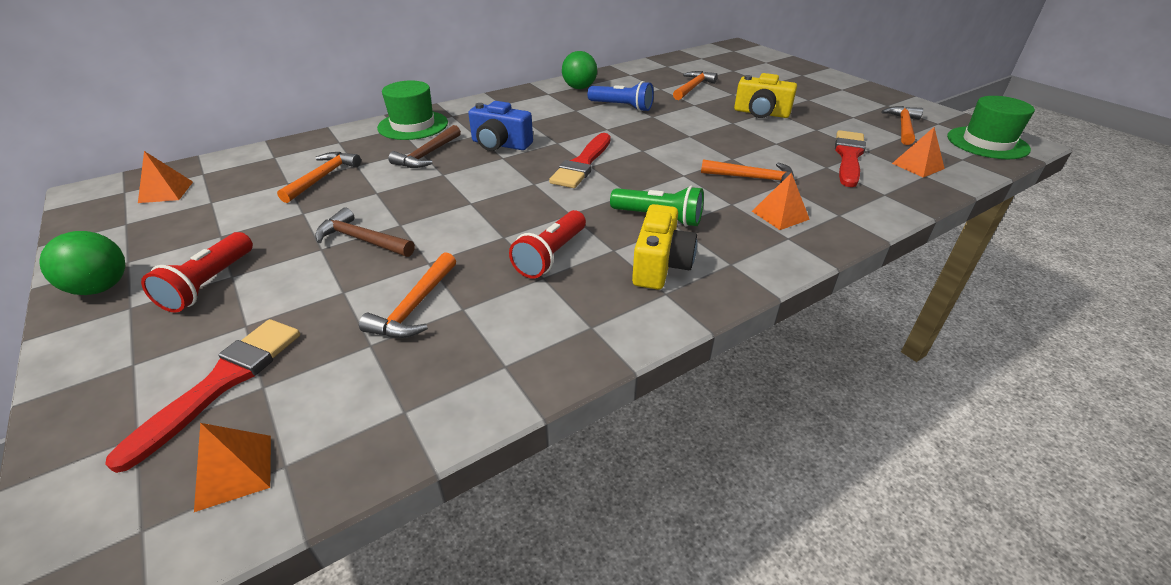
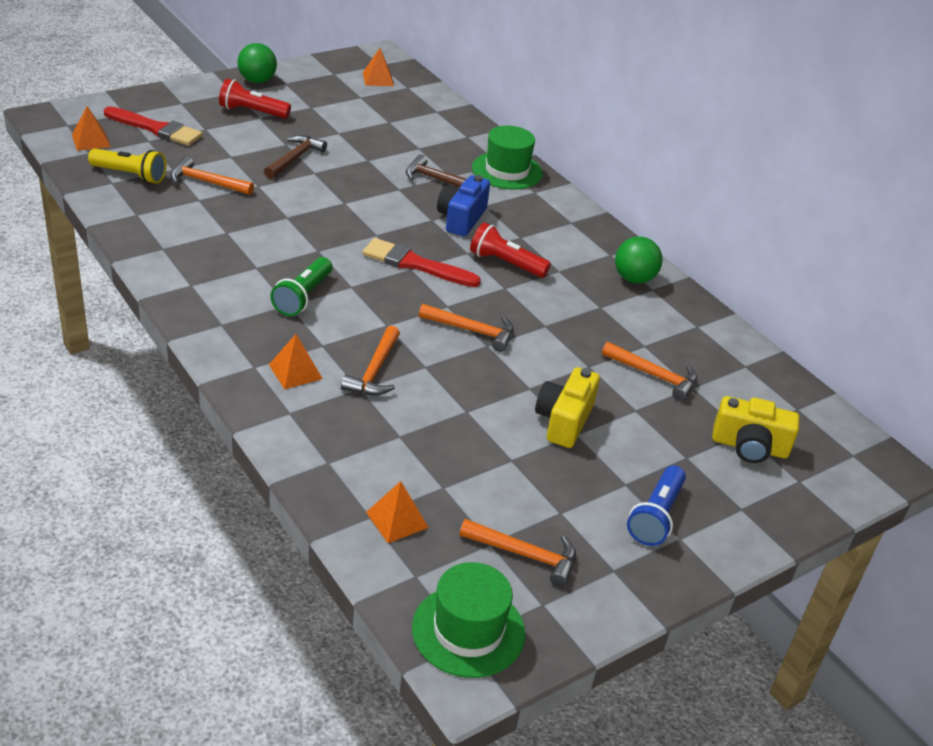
camera: 85 degrees right, 0 degrees up
orange hammer [277,152,361,203] -> orange hammer moved to [419,304,513,352]
red flashlight [509,210,586,278] -> red flashlight moved to [470,222,551,278]
blue flashlight [587,81,654,112] -> blue flashlight moved to [627,465,686,546]
yellow camera [632,204,697,290] -> yellow camera moved to [712,396,800,463]
red brush [835,130,866,187] -> none
none -> yellow flashlight [88,148,167,184]

